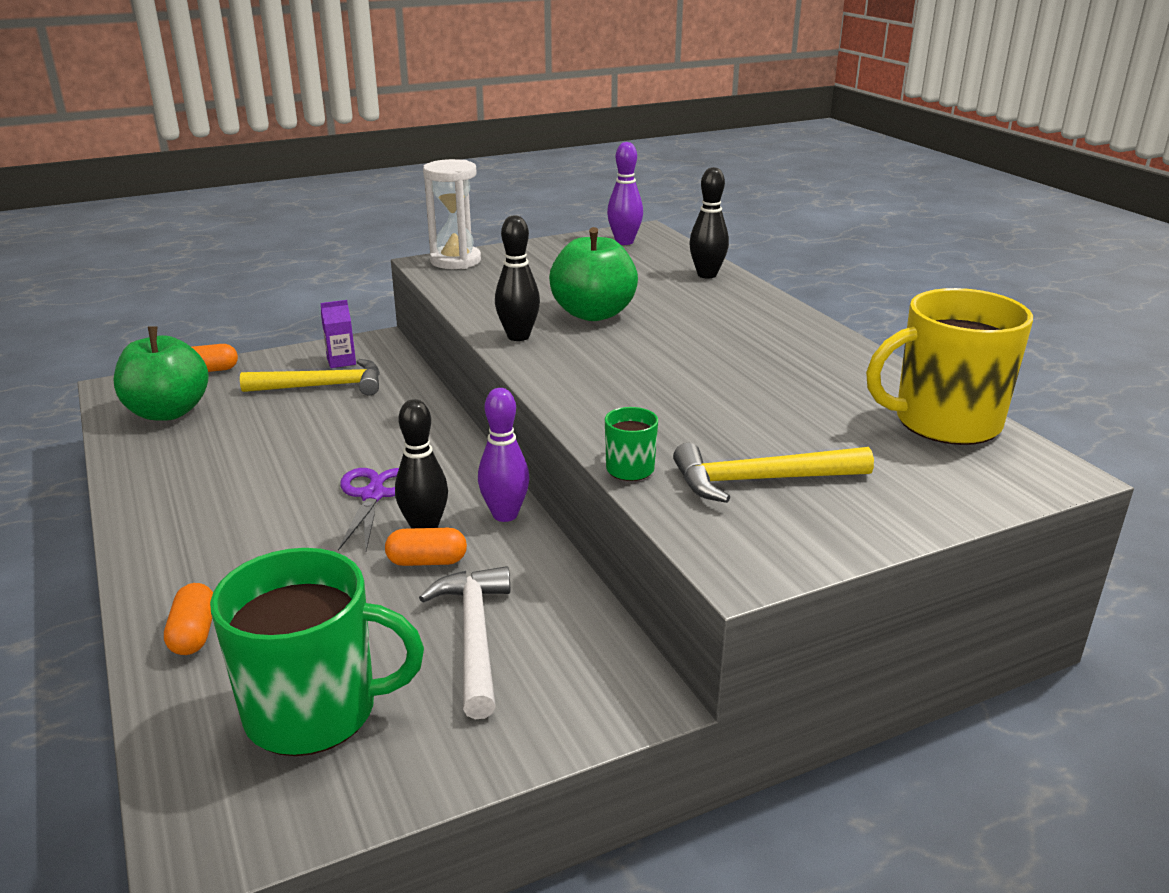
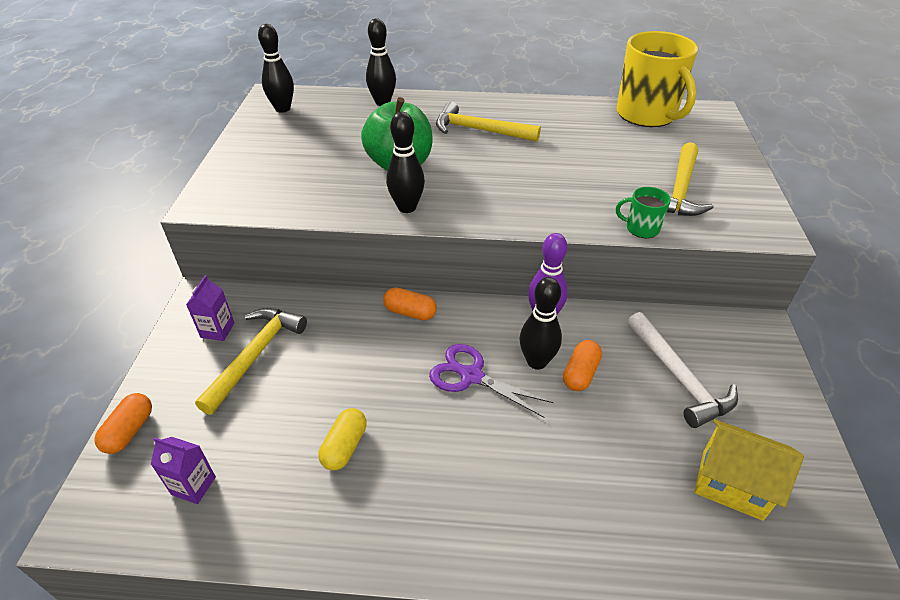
camera: 60 degrees left, 15 degrees up
green apple [114,326,209,421] -> purple carton [151,437,216,504]
orange capsule [164,583,213,655] -> orange capsule moved to [383,287,437,320]
green mug [210,548,424,756] -> yellow house [694,419,804,521]
white hammer [419,566,510,719] -> white hammer turned 135 degrees counterclockwise [627,312,738,428]
white hourglass [423,159,481,269] -> none
purple bowling pin [607,142,643,245] -> black bowling pin [258,24,294,113]
yellow mug [866,288,1033,445] -> yellow mug turned 45 degrees counterclockwise [617,31,698,127]
none -> yellow capsule [319,408,367,471]
none -> yellow hammer [436,102,541,142]

